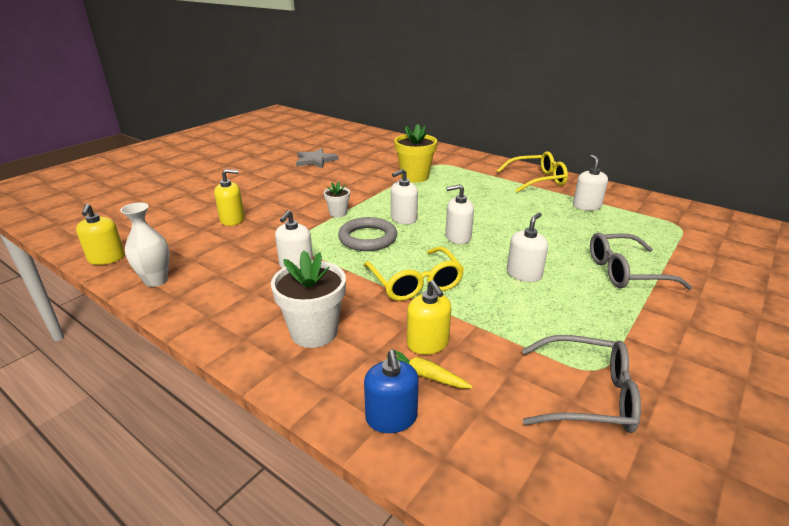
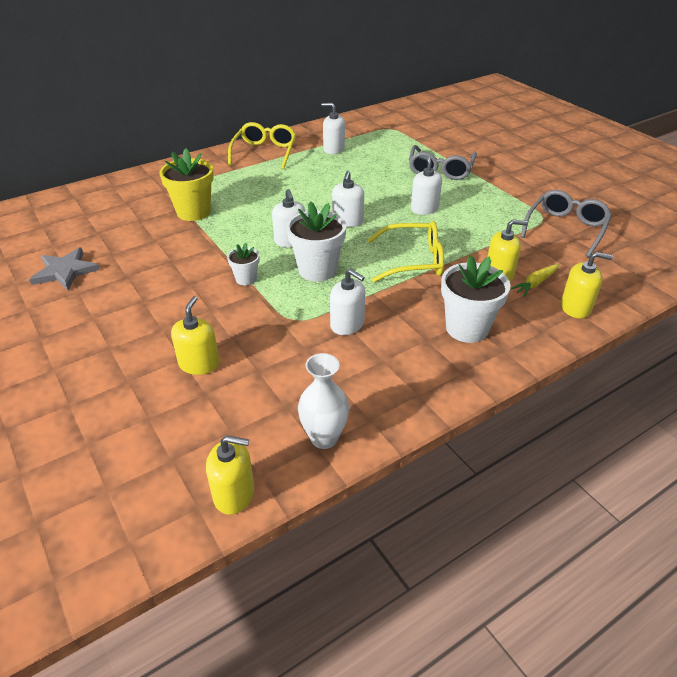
camera: 70 degrees left, 10 degrees up
grey ring [338,217,397,251] -> white flower pot [286,201,346,282]
blue soap dispenser [364,350,419,433] -> yellow soap dispenser [561,252,613,319]

